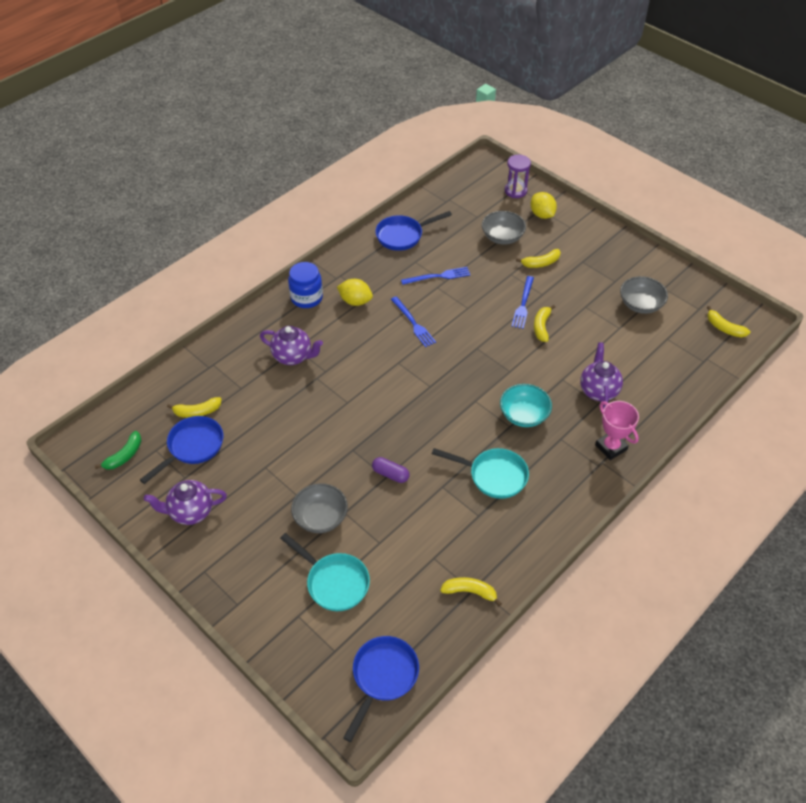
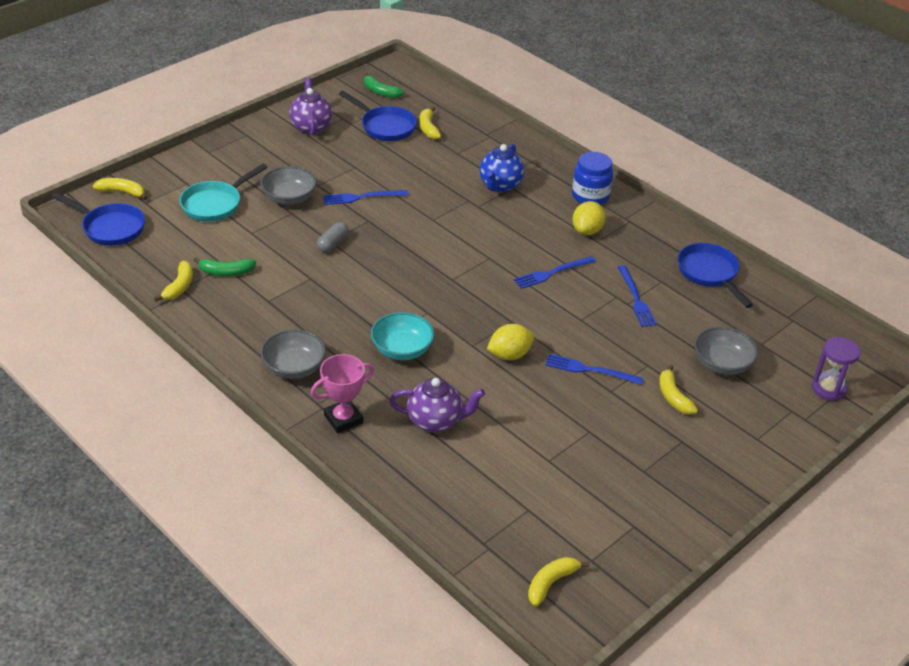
camera: 90 degrees right, 10 degrees down
purple teapot [260,326,323,365] -> blue teapot [480,144,524,192]
purple capsule [372,457,409,483] -> grey capsule [317,222,349,253]
turquoise pan [432,448,529,499] -> none
yellow lemon [530,192,557,219] -> yellow lemon moved to [487,324,534,360]
yellow banana [534,305,555,342] -> yellow banana moved to [93,178,147,200]
grey bowl [620,276,668,314] -> grey bowl moved to [260,329,326,379]
none -> green banana [193,257,256,276]
none -> blue fork [323,190,408,205]

